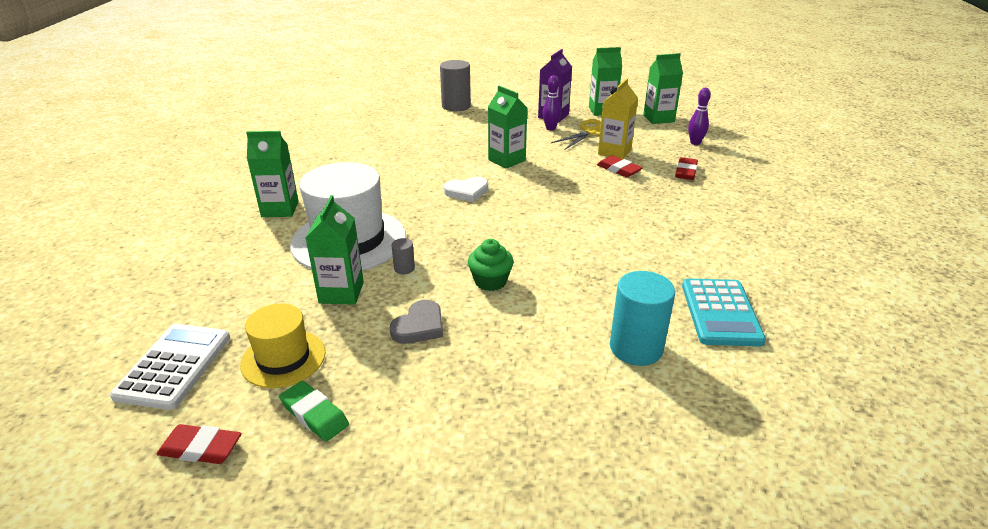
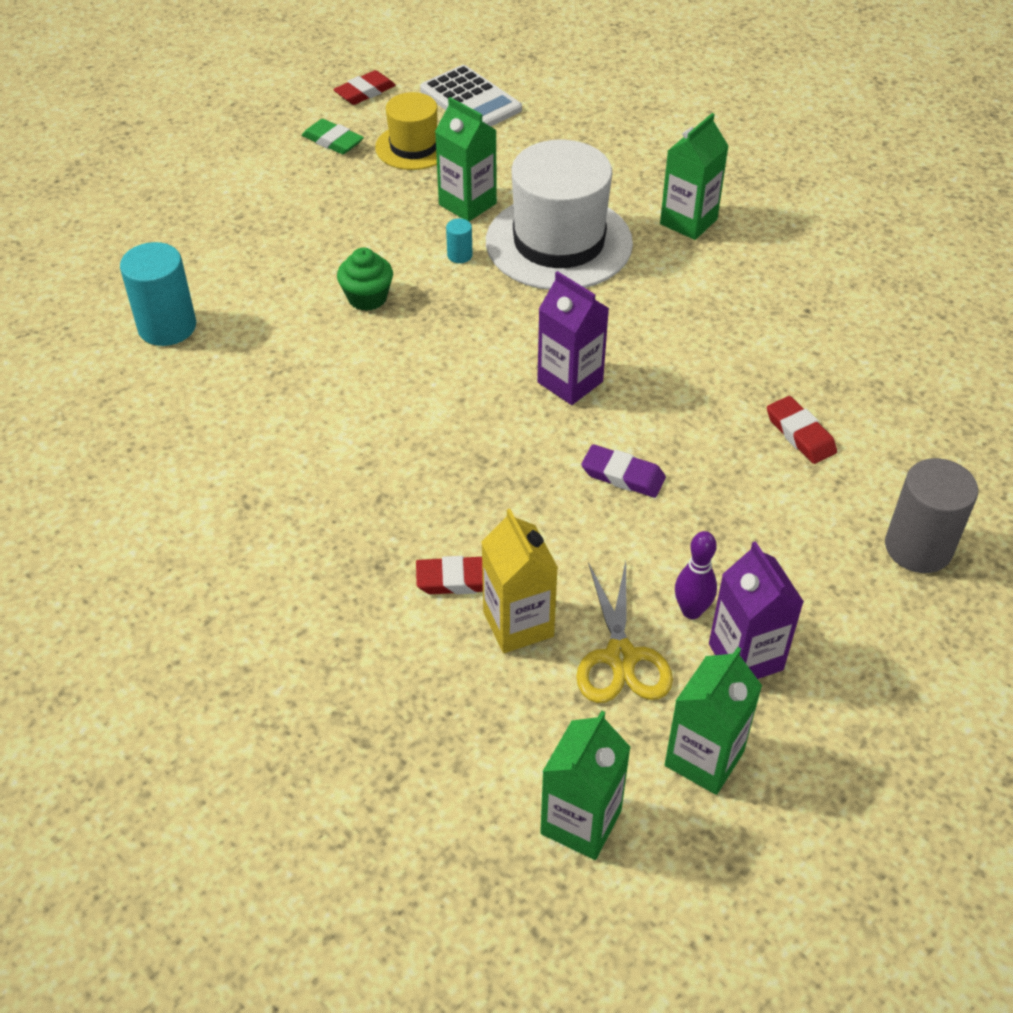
camera: 130 degrees right, 15 degrees up
green eraser [279,381,349,442] -> green eraser turned 45 degrees clockwise [302,119,364,154]
grey heart [390,300,443,344] -> none
grey cylinder [392,238,415,274] -> turquoise cylinder [446,218,473,263]
white heart [444,177,488,202] -> purple carton [537,271,609,405]
green carton [488,86,527,169] -> purple eraser [581,444,666,498]
red eraser [675,157,698,180] -> red eraser moved to [767,396,837,464]
turquoise calculator [682,279,766,346] -> none
purple bowling pin [688,88,711,145] -> none

